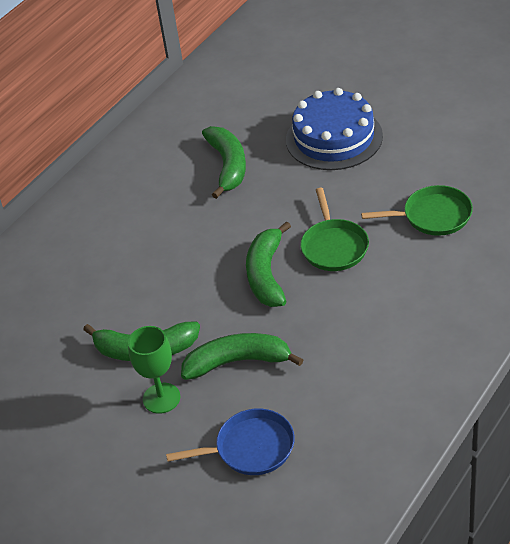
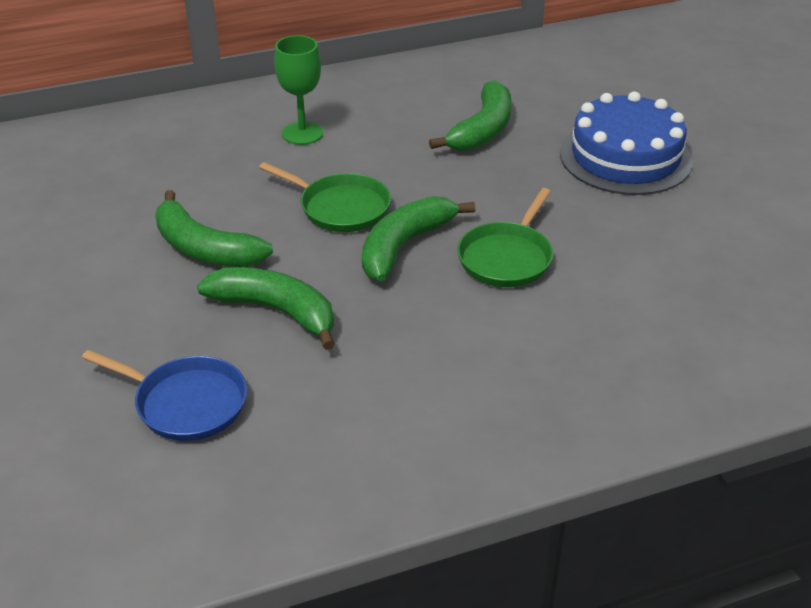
camera: 30 degrees right, 5 degrees down
green goblet [128,326,180,414] -> green goblet moved to [274,35,323,145]
green pan [361,185,473,236] -> green pan moved to [259,162,391,232]

